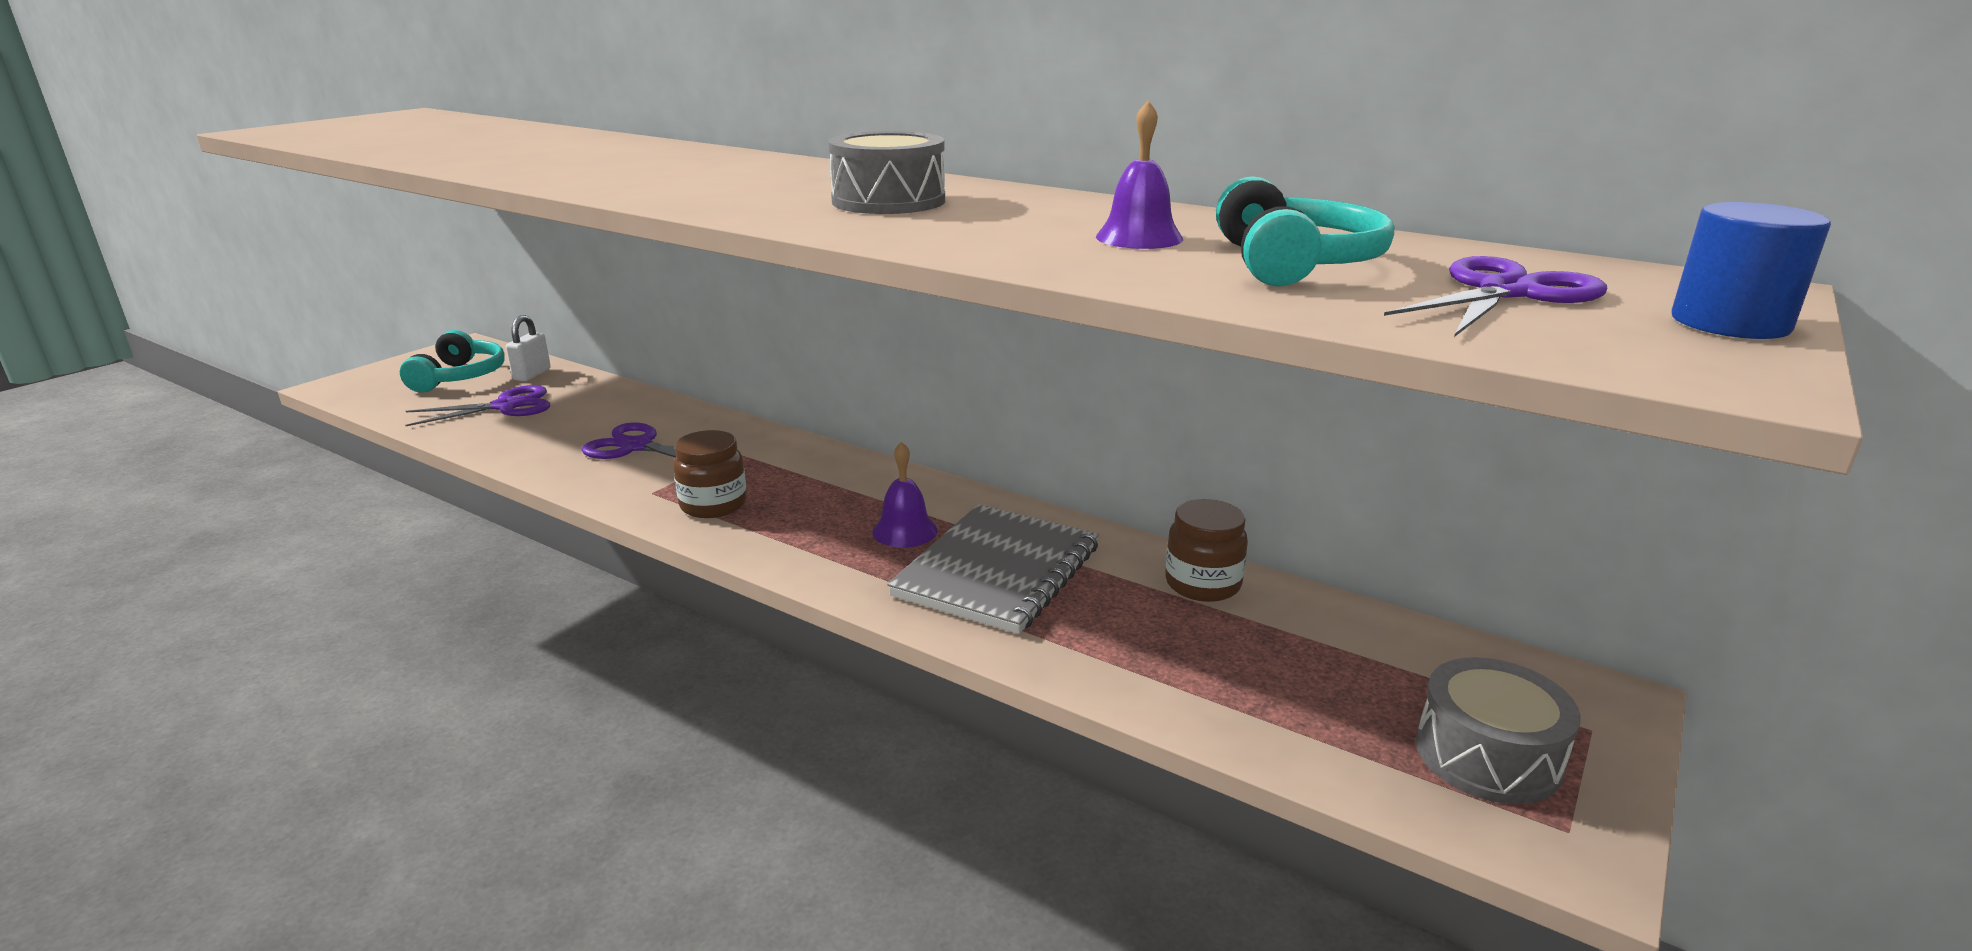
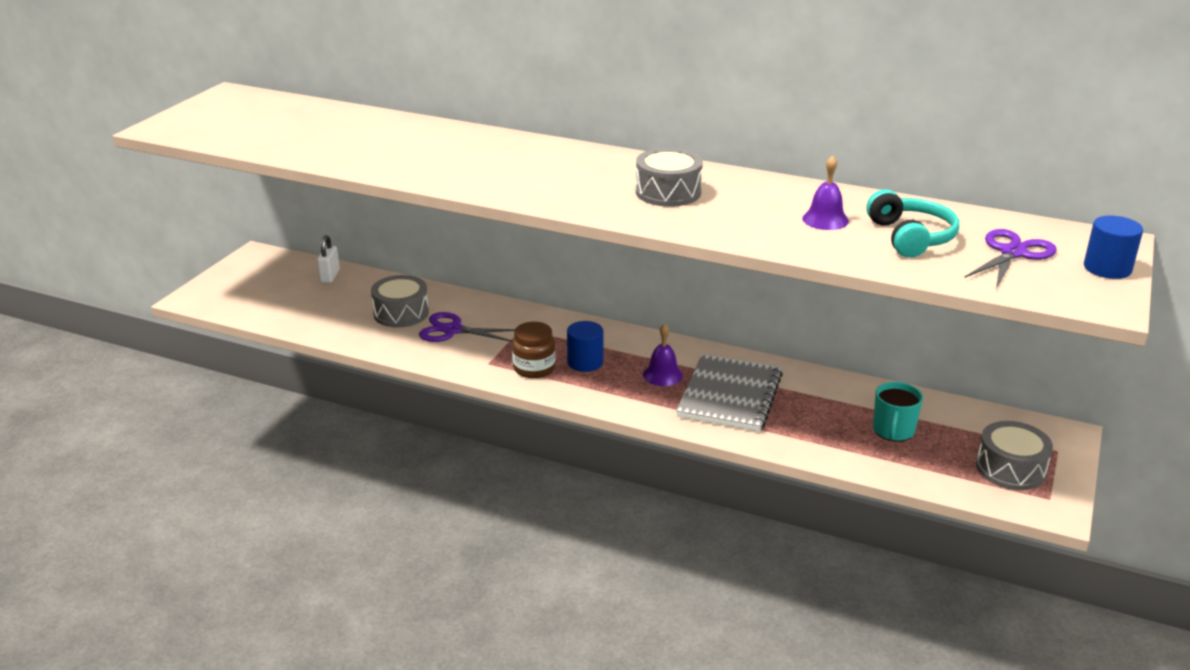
camera: 10 degrees left, 5 degrees up
turquoise headphones [400,330,505,392] -> none
purple scissors [406,385,550,426] -> none
brown jar [1165,499,1248,602] -> none
none -> grey drum [371,275,429,327]
none -> blue cylinder [567,321,604,372]
none -> turquoise mug [873,382,923,442]

